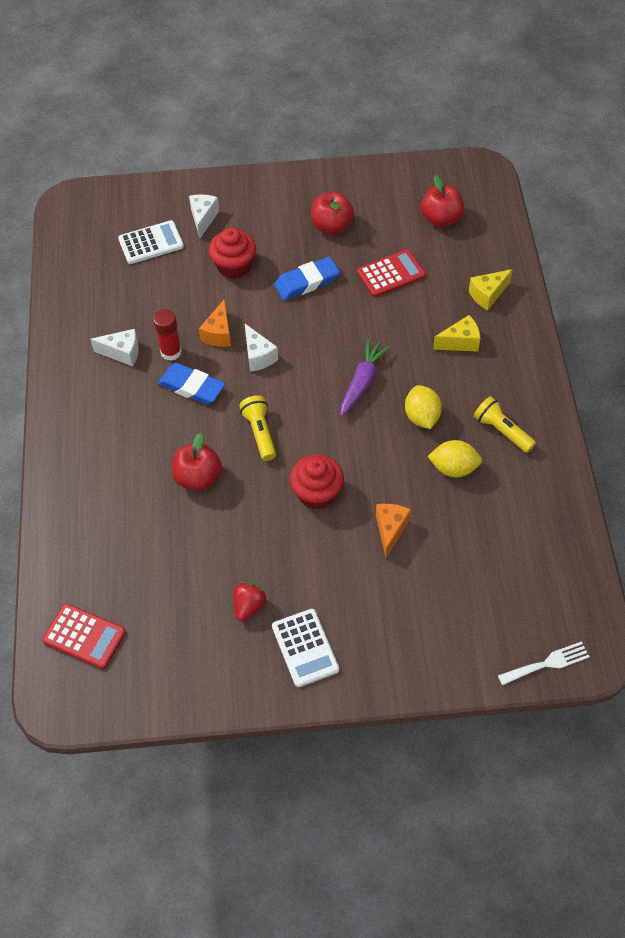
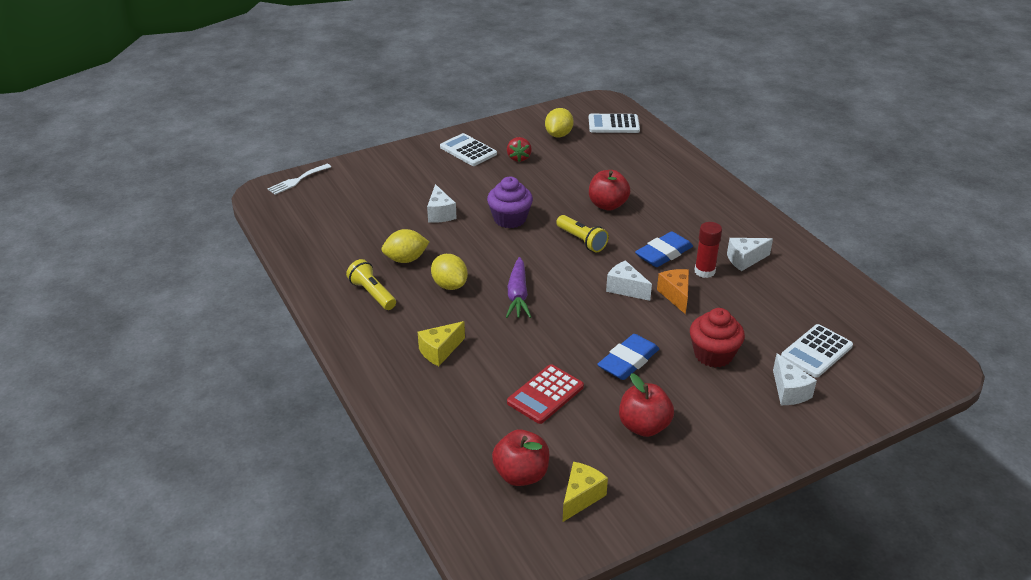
camera: 155 degrees right, 20 degrees down
red calculator [42,603,126,669] -> white calculator [589,114,640,133]
blue eraser [158,363,225,405] -> blue eraser turned 45 degrees counterclockwise [635,231,693,267]
red cupcake [290,454,344,510] -> purple cupcake [487,177,533,228]
orange cheese [376,504,411,558] -> white cheese [427,184,457,223]
yellow cheese [469,269,513,310] -> yellow cheese moved to [563,462,608,522]
yellow flashlight [474,396,536,453] -> yellow flashlight turned 150 degrees counterclockwise [346,259,396,310]
none -> yellow lemon [545,108,573,137]

